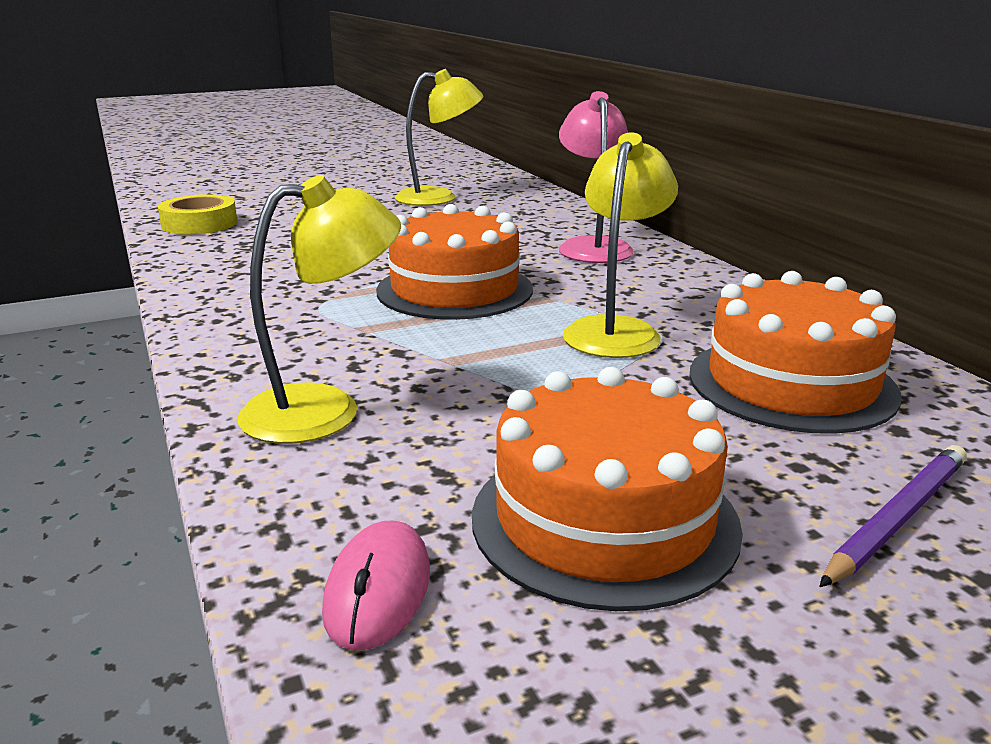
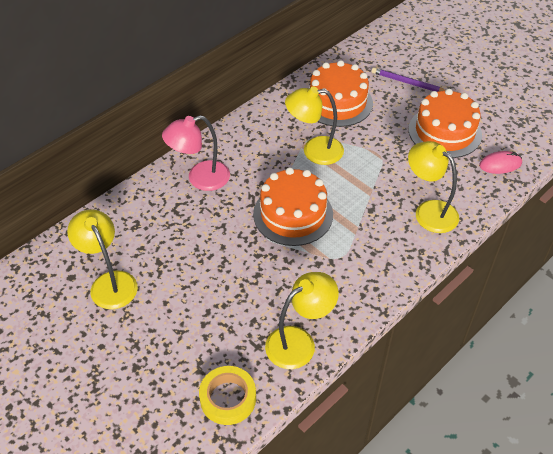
camera: 110 degrees left, 25 degrees up
none -> yellow lamp [265,272,339,369]

